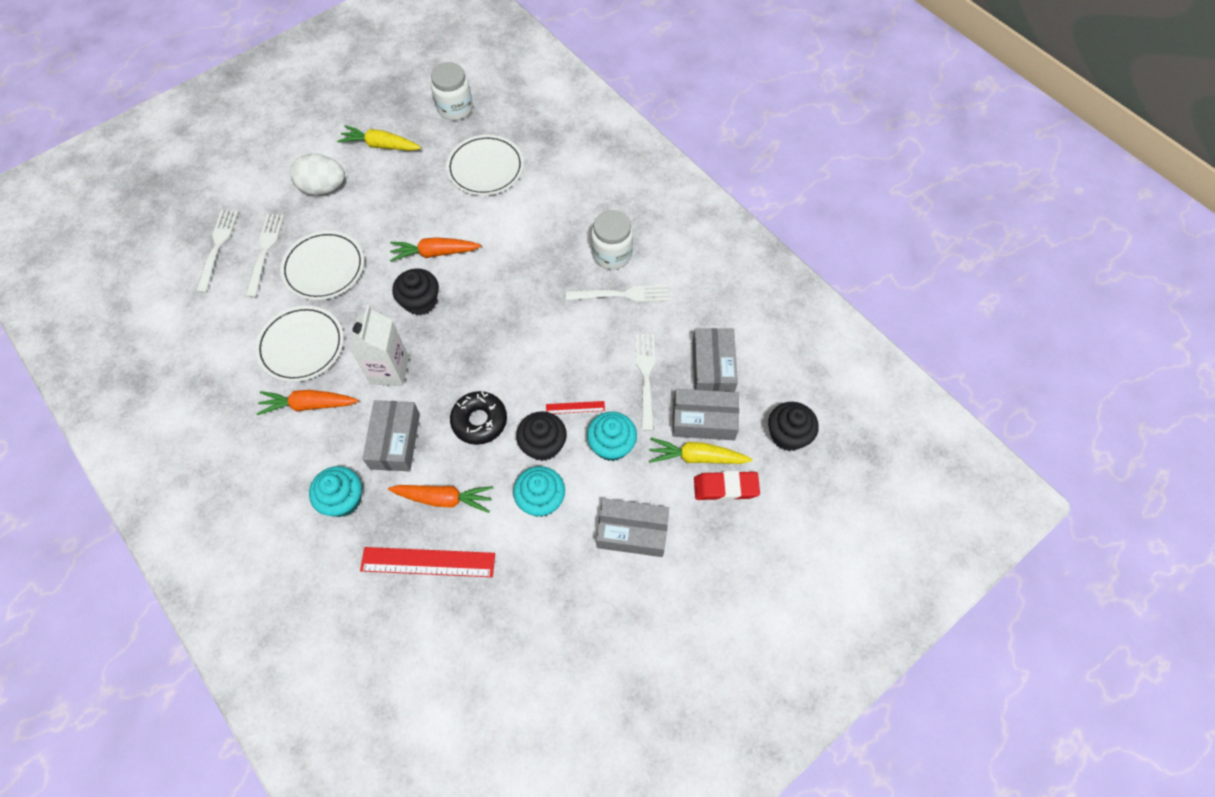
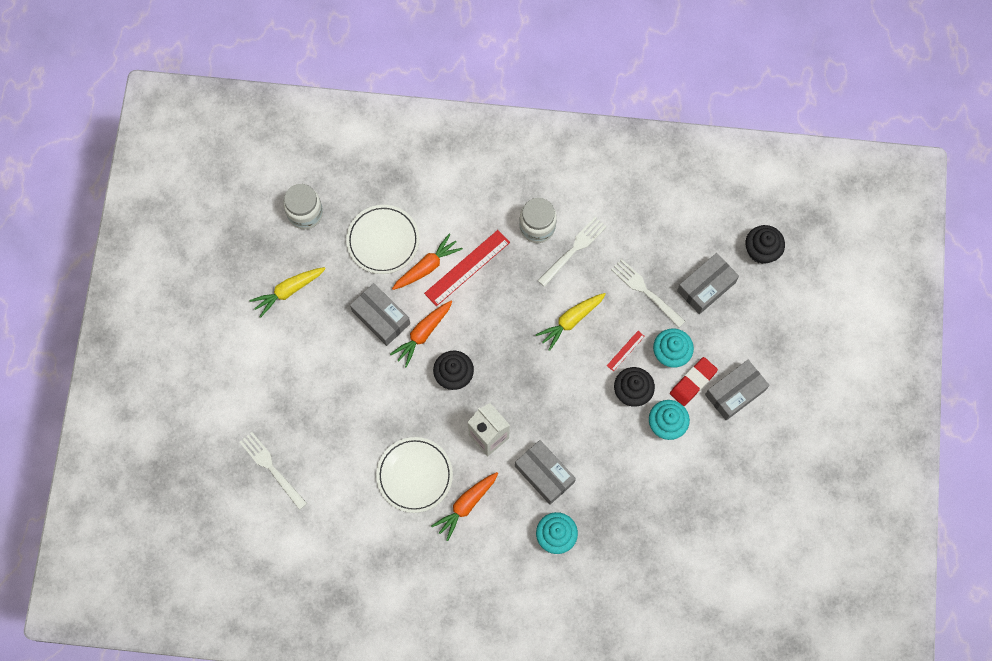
camera: 45 degrees left, 10 degrees up
white fork [245,214,284,297] -> none
white plate [280,231,364,300] -> none
white egg [290,154,345,195] -> none
red ruler [360,547,495,577] -> red ruler moved to [424,230,510,306]
orange carrot [388,485,493,513] -> orange carrot moved to [392,233,463,290]
black donut [450,391,507,445] -> none
yellow carrot [649,437,752,464] -> yellow carrot moved to [536,293,606,351]
grey box [692,328,738,392] -> grey box moved to [350,283,410,346]
red eraser [694,471,760,501] -> red eraser moved to [670,357,718,406]

